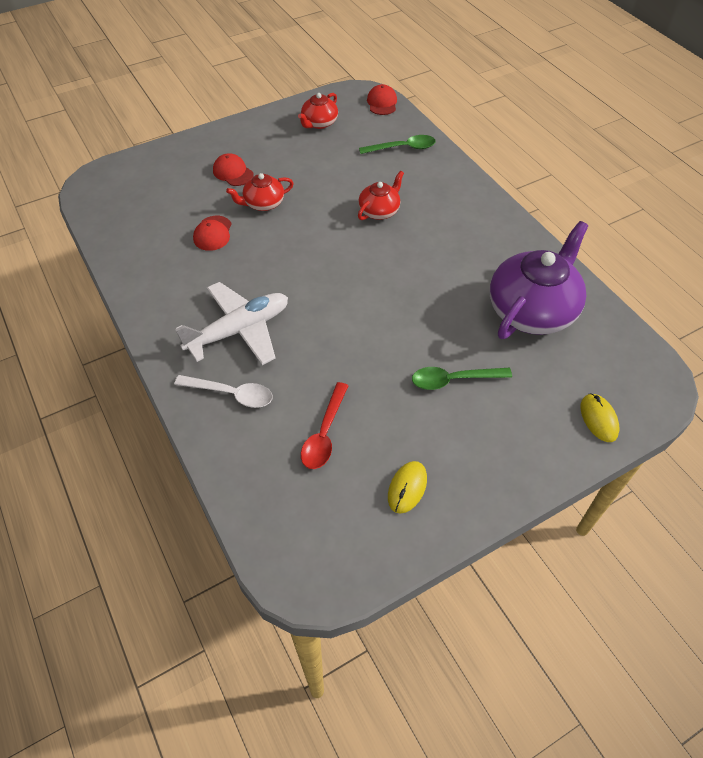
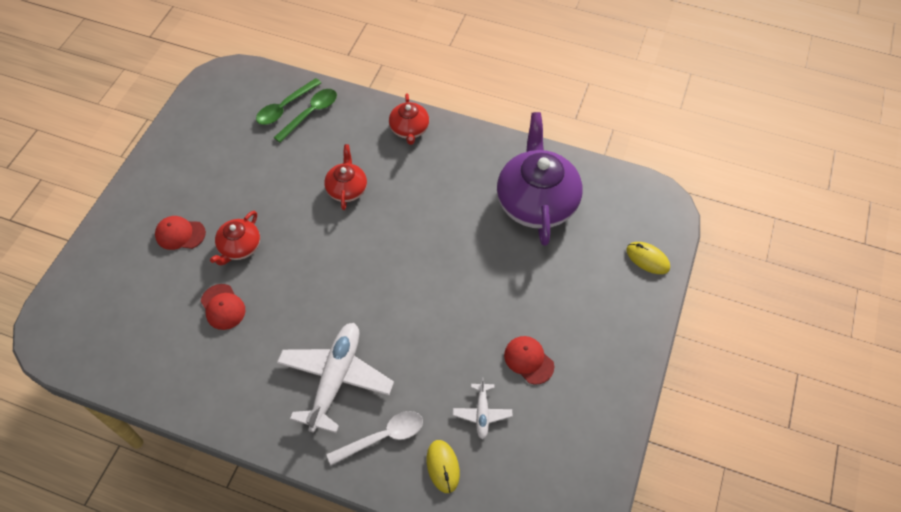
camera: 40 degrees left, 5 degrees up
red teapot [298,93,338,129] -> red teapot moved to [389,93,429,145]
red spoon [301,382,348,469] -> white plane [453,377,512,439]
red cap [367,84,397,115] -> red cap moved to [504,336,554,384]
yellow mouse [388,461,427,514] -> yellow mouse moved to [427,440,460,493]
green spoon [412,367,512,390] -> green spoon moved to [256,78,321,125]

